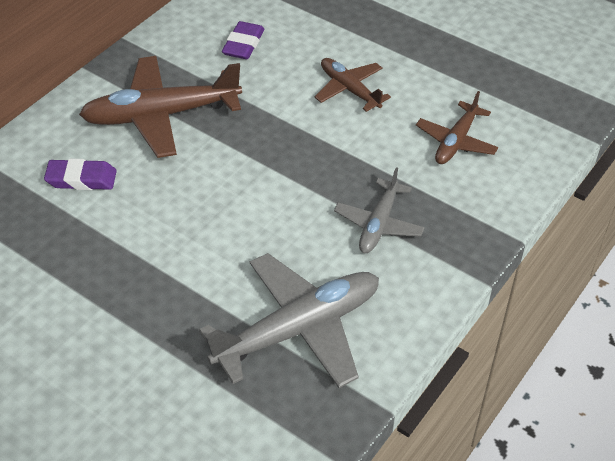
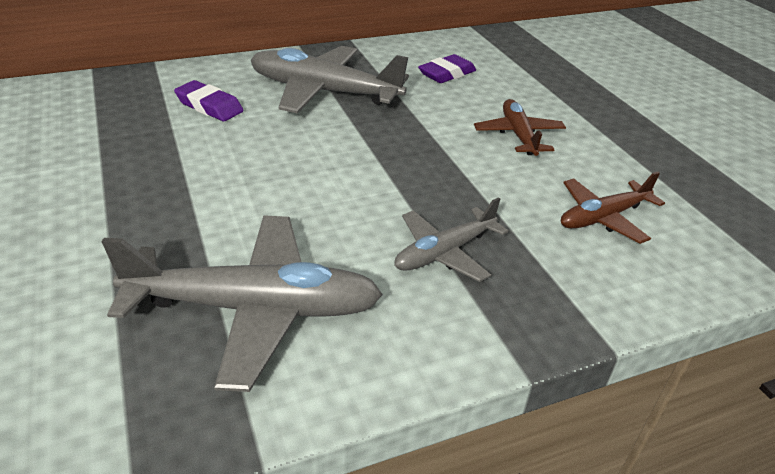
camera: 30 degrees right, 10 degrees down
brown plane [79,56,242,158] -> grey plane [251,46,409,113]

